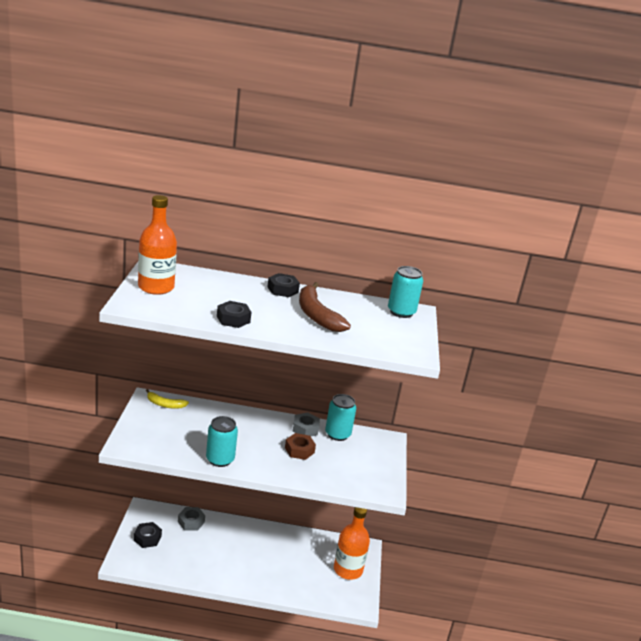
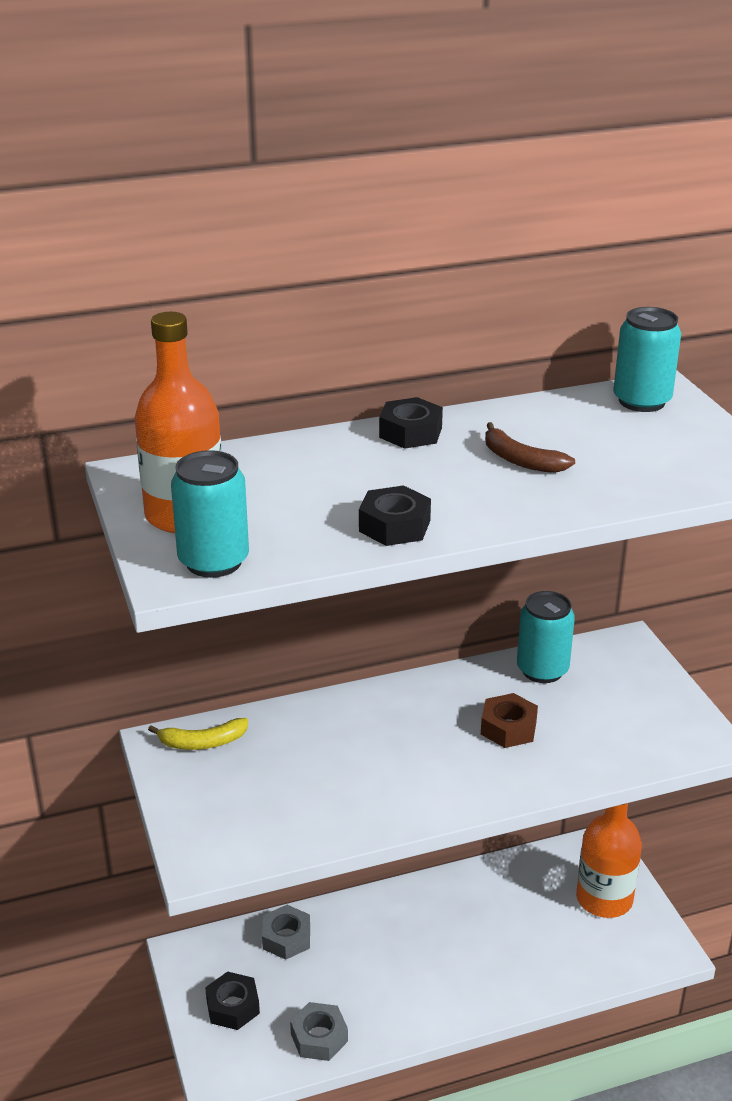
camera: 20 degrees left, 5 degrees up
turquoise can [206,416,238,467] -> turquoise can moved to [171,450,249,578]
grey nut [293,412,320,436] -> grey nut moved to [290,1002,348,1061]
brown banana [299,282,351,332] -> brown banana [485,422,575,473], size x0.58

